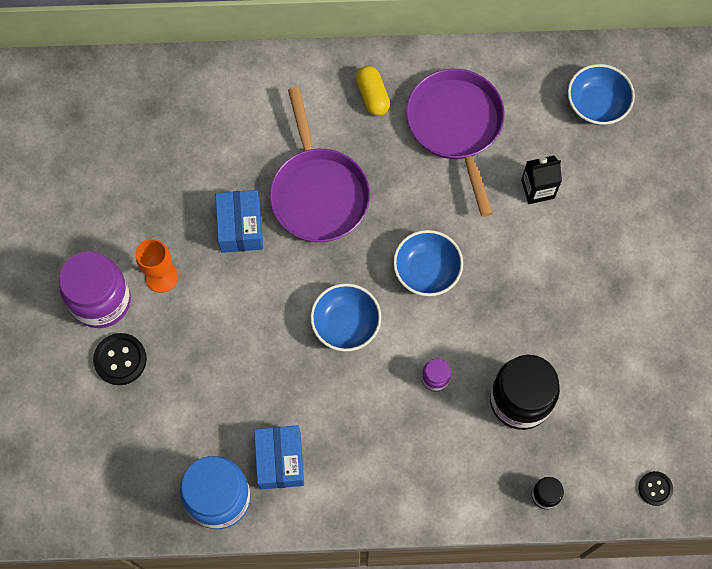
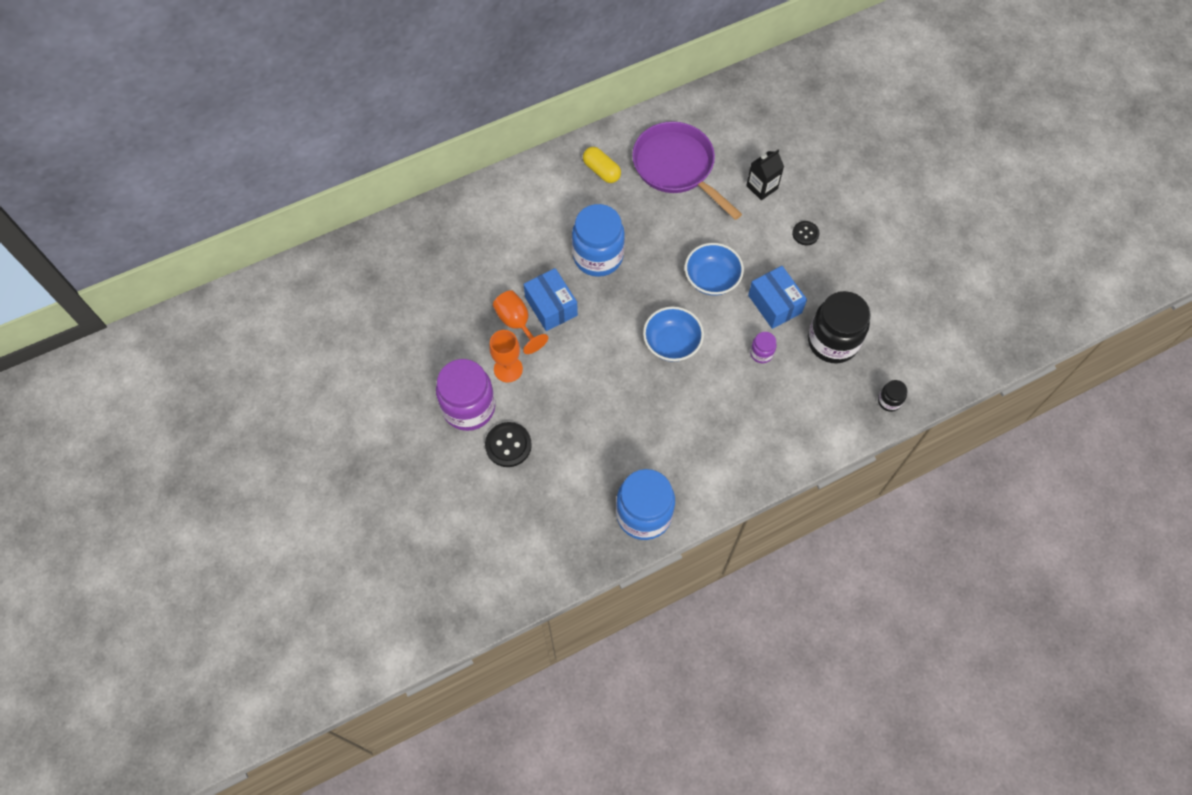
camera: 25 degrees left, 5 degrees down
blue box [254,425,304,490] -> blue box moved to [748,266,807,329]
purple pan [270,87,370,242] -> blue jar [572,204,625,277]
blue bowl [568,64,635,125] -> none
black button [638,471,673,506] -> black button moved to [792,221,820,245]
none -> orange goblet [493,290,548,354]

